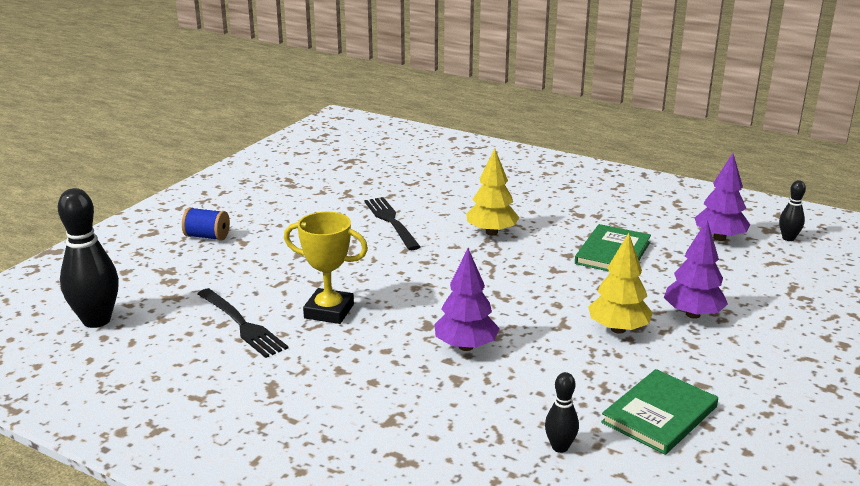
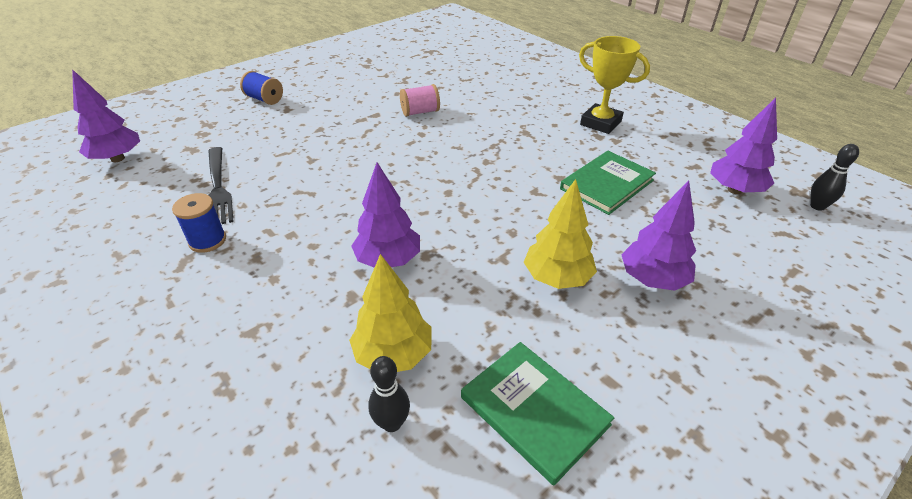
camera: 20 degrees right, 15 degrees up
black bowling pin [58,188,119,328] -> purple tree [72,69,140,162]
yellow trophy [284,212,368,324] -> yellow trophy moved to [579,36,650,134]
black fork [364,197,420,250] -> pink spool [400,84,440,117]
yellow tree [466,148,519,235] -> yellow tree moved to [349,254,432,372]
green book [601,369,718,455] -> green book turned 75 degrees clockwise [461,342,614,486]
none -> blue spool [172,193,226,253]

